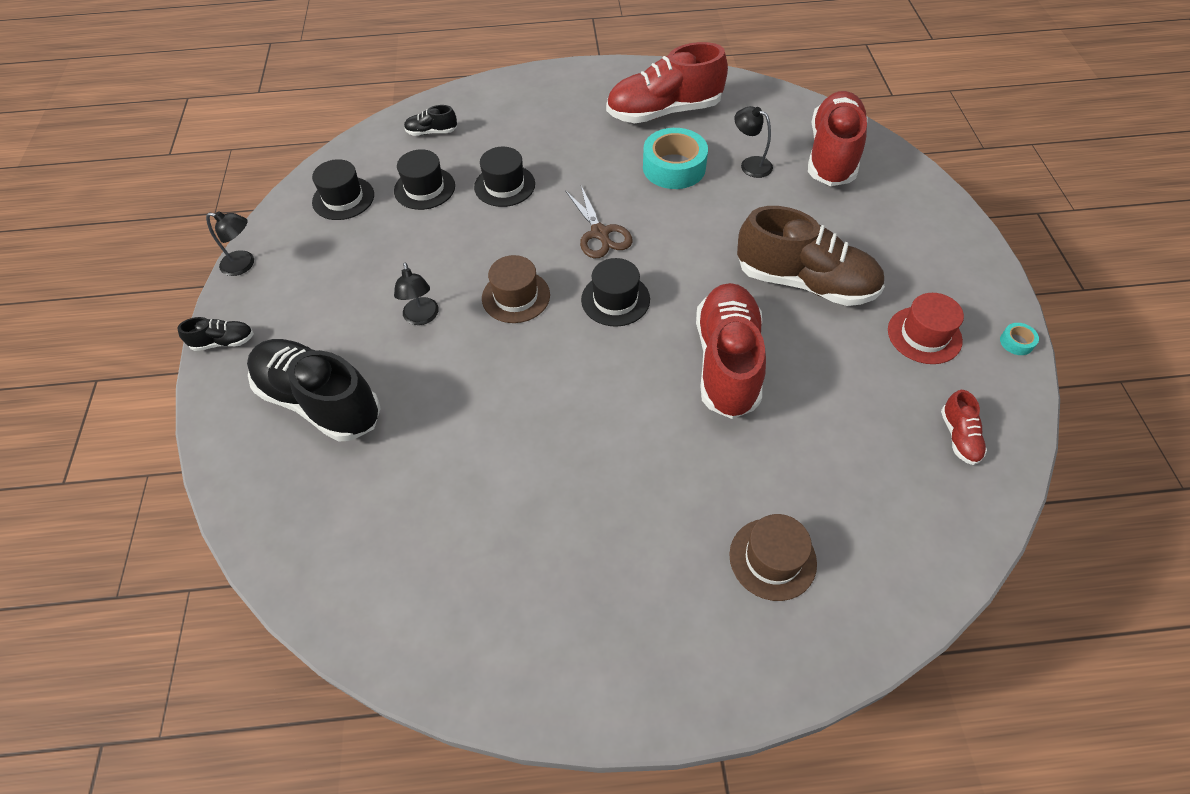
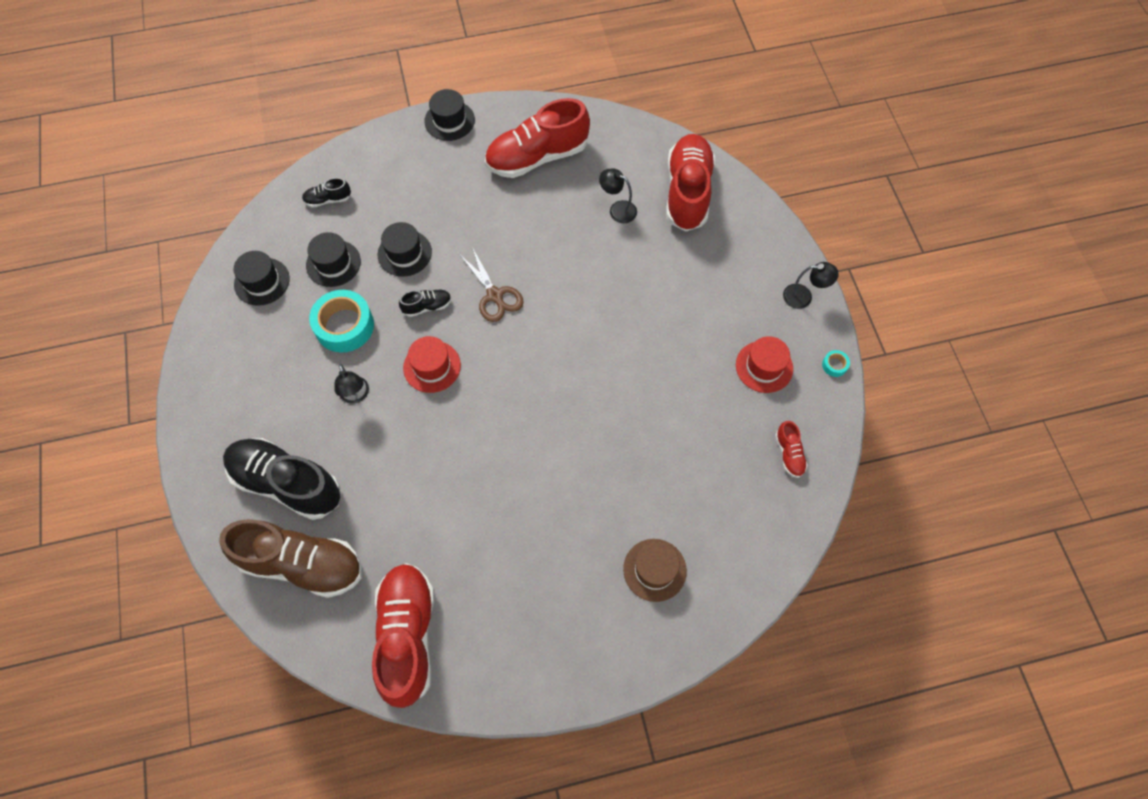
camera: 10 degrees left, 10 degrees up
black shoe [177,317,254,351] -> black shoe moved to [399,289,451,317]
black lamp [206,211,254,276] -> black lamp moved to [783,262,839,309]
brown hat [482,255,550,323] -> red hat [403,336,461,393]
black hat [581,258,650,327] -> black hat moved to [424,89,475,141]
turquoise tape [643,128,708,189] -> turquoise tape moved to [309,290,374,352]
red shoe [696,283,766,419] -> red shoe moved to [372,563,434,708]
brown shoe [737,206,885,306] -> brown shoe moved to [219,519,362,598]

